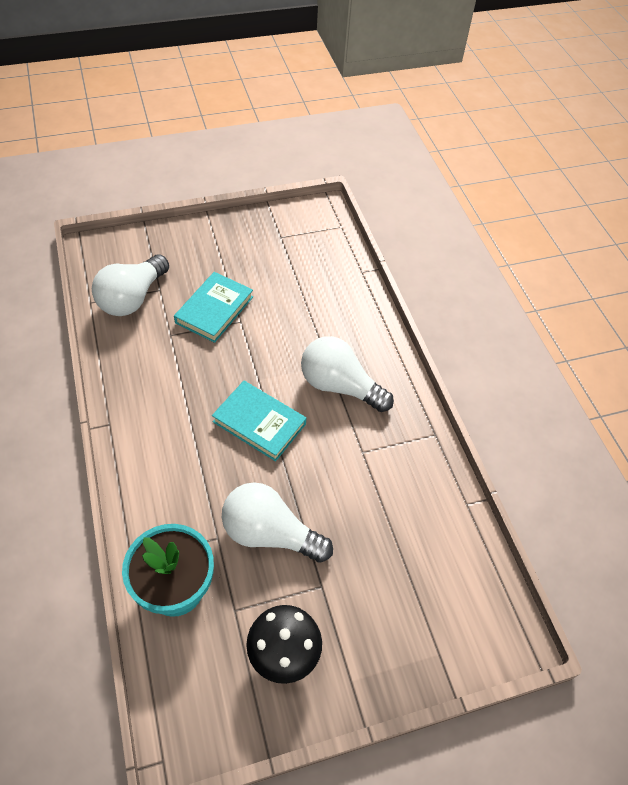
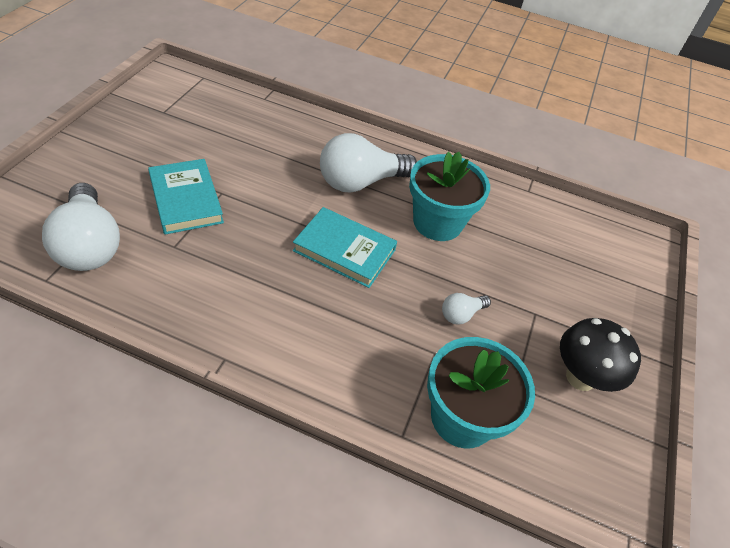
camera: 55 degrees left, 5 degrees down
turquoise book [212,381,306,461] -> turquoise book turned 45 degrees clockwise [293,207,397,288]
white light bulb [222,482,333,563] -> white light bulb [442,293,491,325], size x0.47
none -> turquoise flower pot [409,152,490,241]

